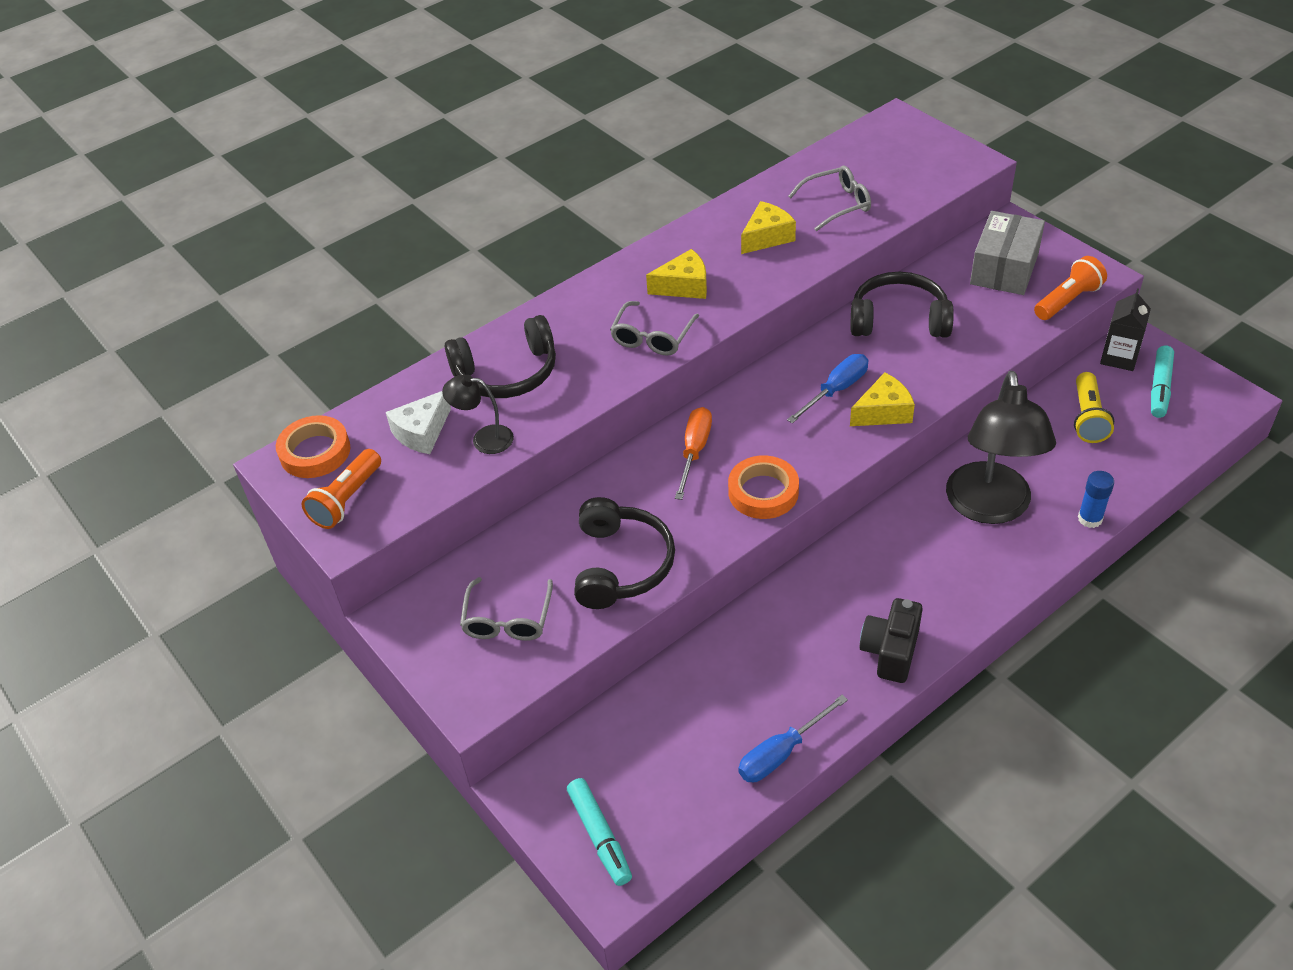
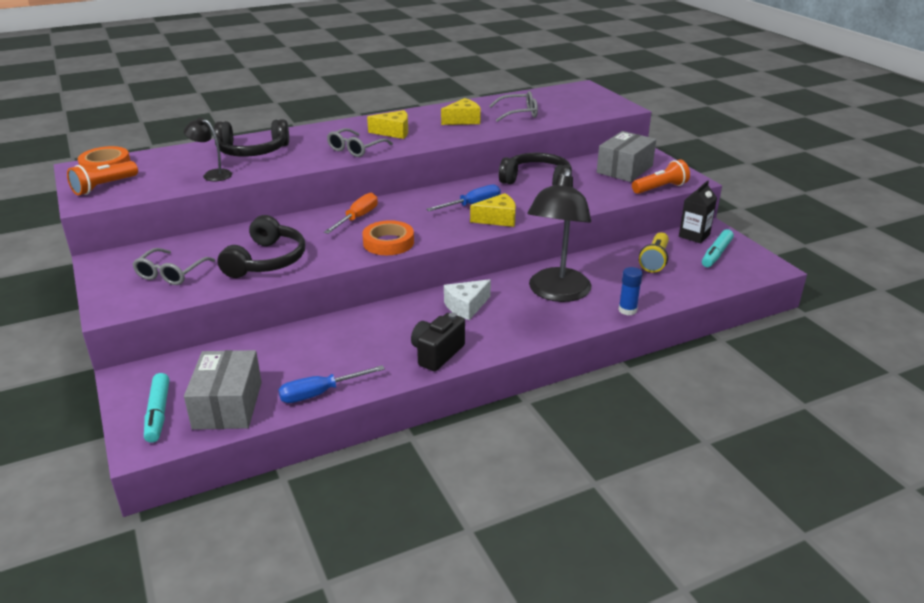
camera: 10 degrees right, 15 degrees down
white cheese [386,391,451,454] -> white cheese moved to [444,279,491,320]
none -> grey box [184,350,262,430]

